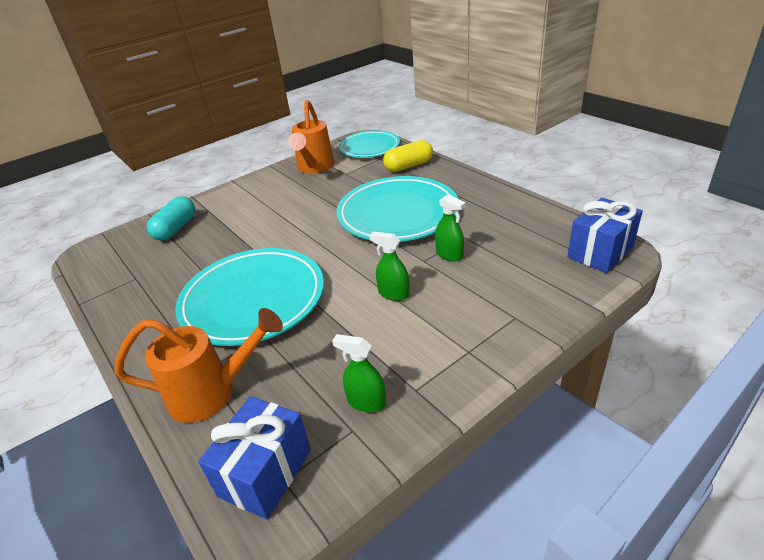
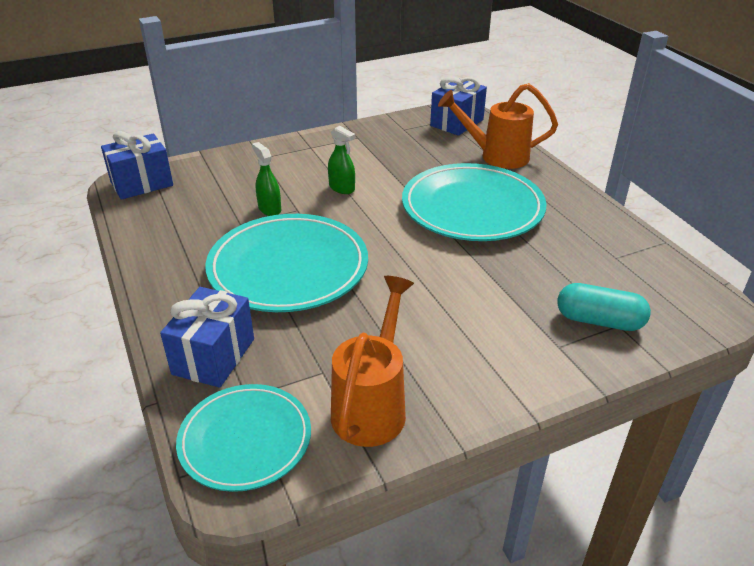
camera: 170 degrees left, 0 degrees up
turquoise capsule [147,197,195,241] -> turquoise capsule turned 75 degrees clockwise [557,283,651,331]
green spray bottle [332,334,386,412] -> none
yellow capsule [383,140,433,172] -> blue gift [160,287,254,388]

